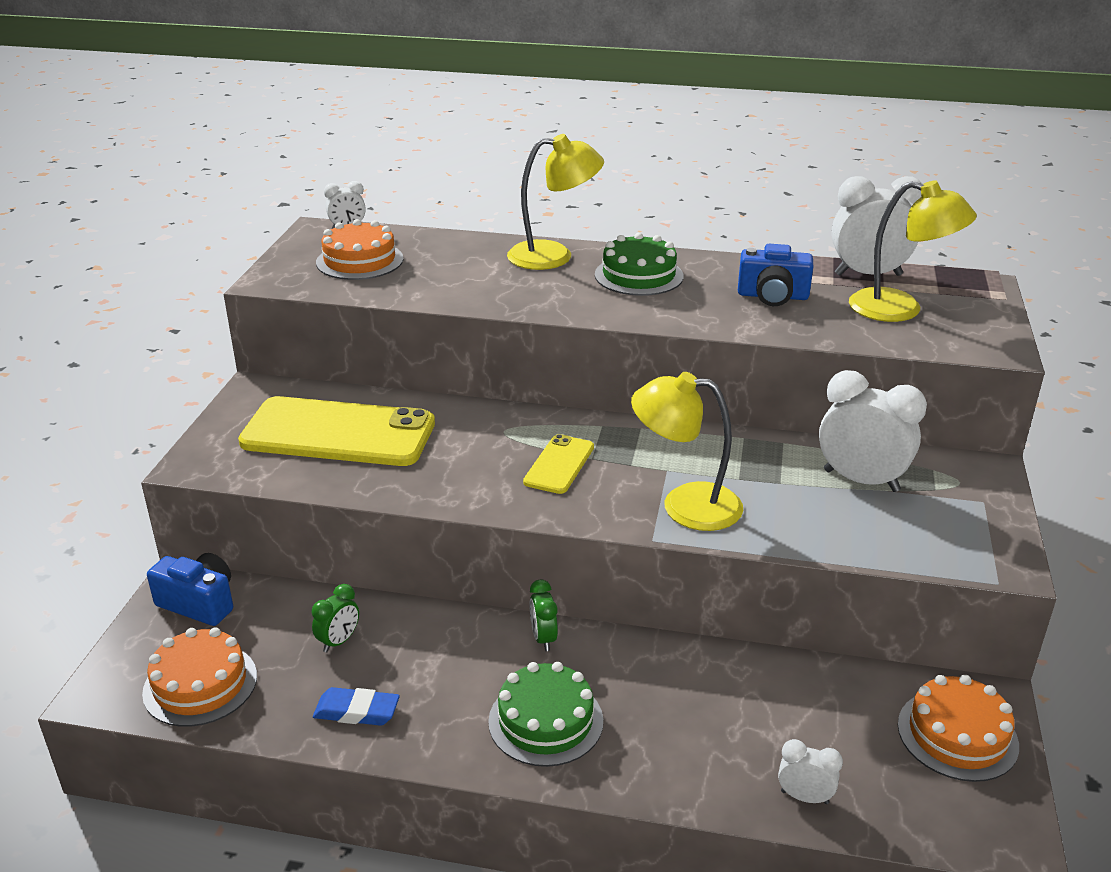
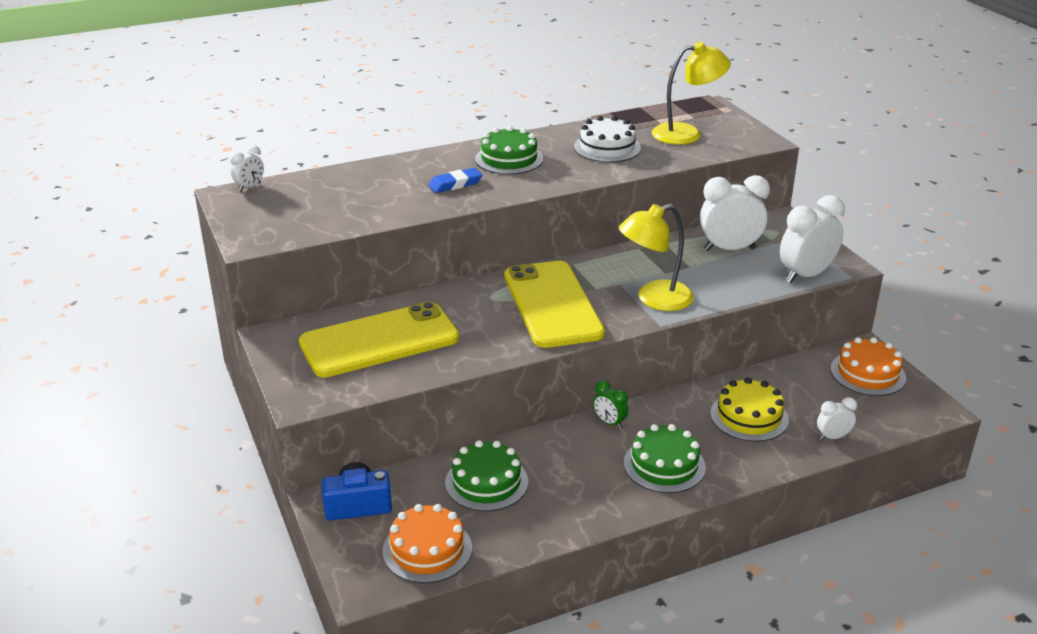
camera: 35 degrees left, 0 degrees up
green clock [312,584,359,653] -> green cake [445,440,528,511]
blue eraser [313,687,400,726] -> blue eraser moved to [428,168,483,193]
orange cake [316,219,404,280] -> none
yellow lamp [507,134,604,270] -> none
yellow phone [523,434,594,494] -> yellow phone [504,261,605,348], size x2.06
blue camera [738,244,813,306] -> white cake [574,116,641,162]
white clock [831,176,922,276] -> white clock moved to [780,195,845,283]
none -> yellow cake [710,377,789,442]

